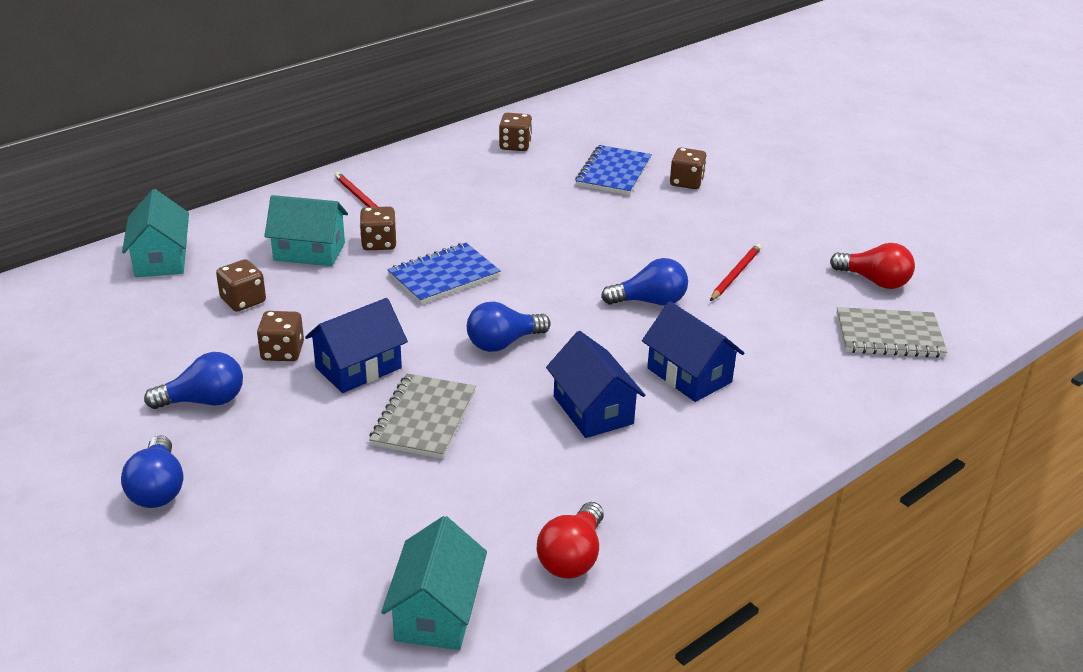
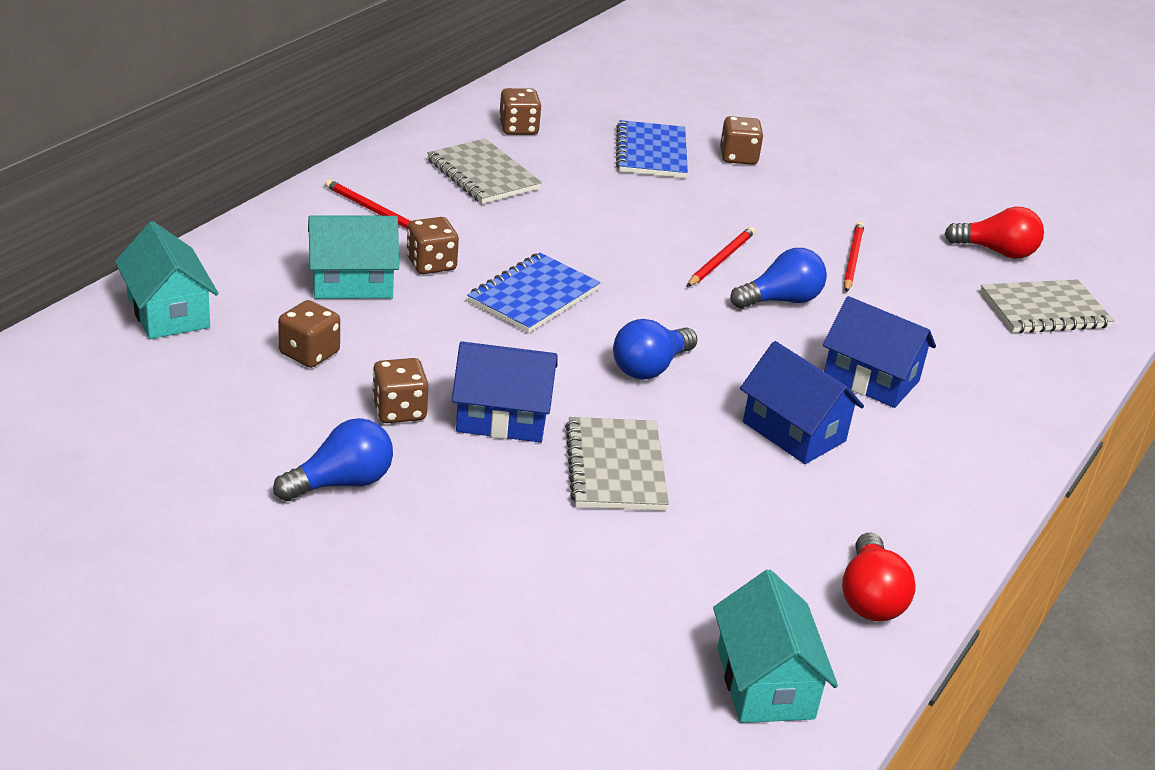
camera: 20 degrees left, 0 degrees up
blue light bulb [121,435,183,508] -> none
blue house [305,298,408,393] -> blue house turned 60 degrees clockwise [452,341,557,442]
none -> grey notebook [427,138,542,204]
none -> red pencil [687,227,755,287]

